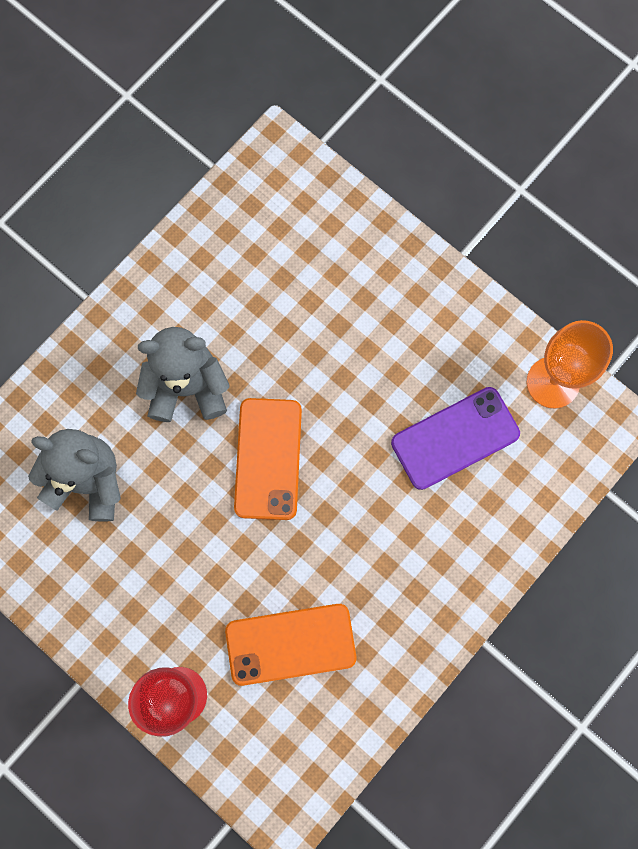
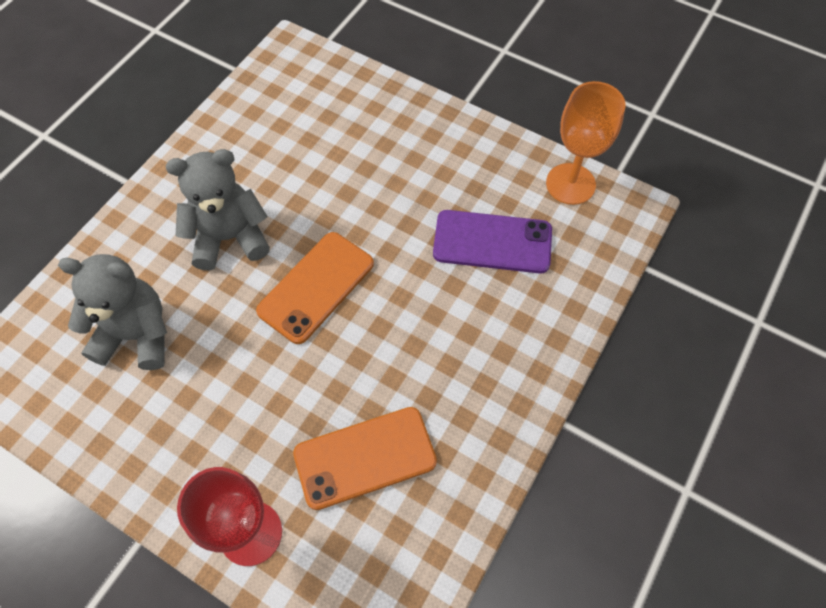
camera: 10 degrees left, 15 degrees down
orange phone [234,398,302,520] -> orange phone turned 45 degrees clockwise [256,232,374,344]
purple phone [391,387,520,490] -> purple phone turned 45 degrees clockwise [433,210,552,274]

